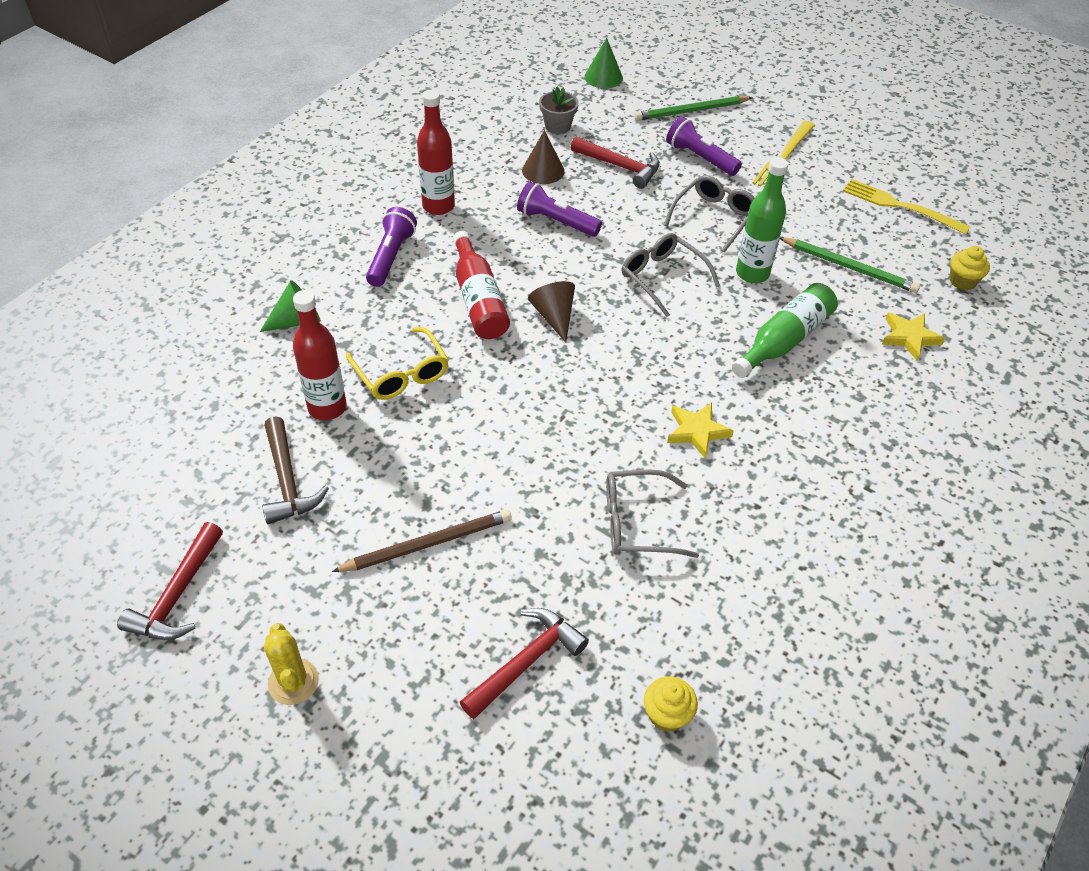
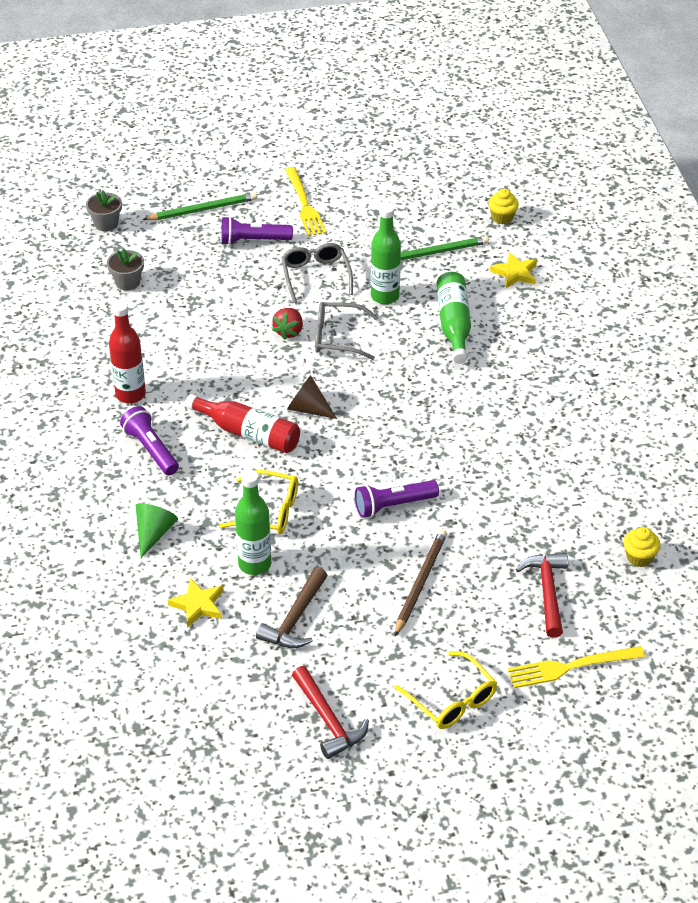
camera: 45 degrees left, 5 degrees down
brown hammer [262,416,329,524] -> brown hammer turned 90 degrees clockwise [256,567,328,648]
yellow cactus [264,623,319,705] -> yellow glasses [395,651,497,729]
red bottle [293,290,347,420] -> green bottle [235,470,271,575]
purple flashlight [517,181,602,237] -> purple flashlight moved to [355,480,439,518]
brown cone [522,130,564,184] -> none
red hammer [571,137,660,189] -> none
green cone [584,38,623,88] -> grey flower pot [86,190,122,231]
grey glasses [606,469,699,558] -> none
green pencil [634,96,753,121] -> green pencil turned 135 degrees counterclockwise [142,192,257,220]
yellow star [667,403,734,459] -> yellow star moved to [168,578,223,628]
yellow fork [843,179,970,234] -> yellow fork moved to [508,646,645,688]
none -> red strawberry [272,308,303,340]

